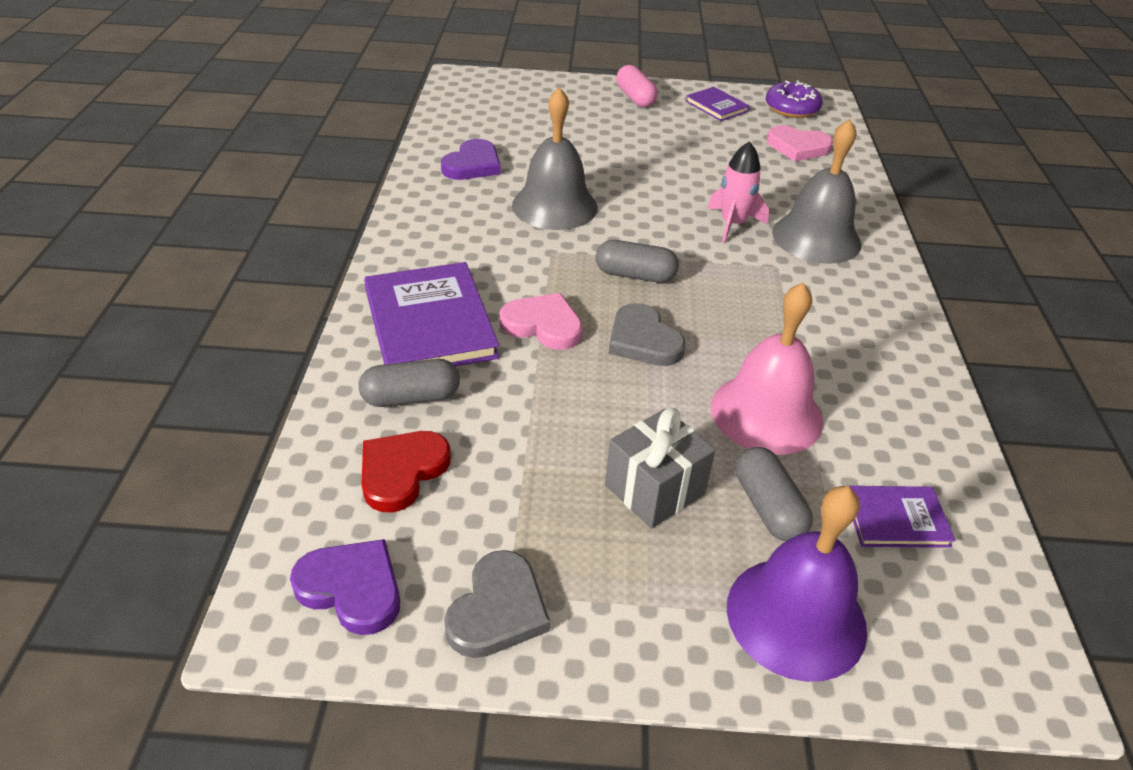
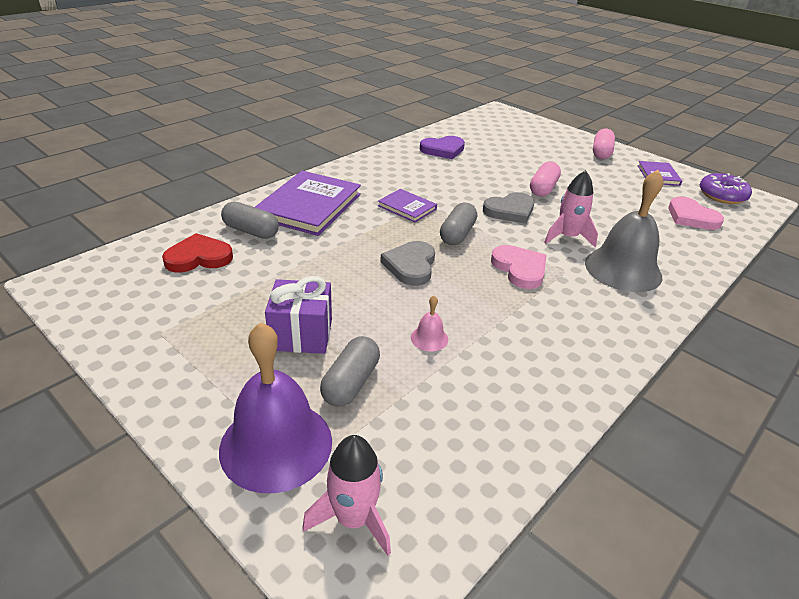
camera: 40 degrees right, 5 degrees down
purple heart [290,539,400,635] -> none
grey heart [444,550,550,658] -> grey heart moved to [483,192,535,224]
pink heart [499,293,583,350] -> pink heart moved to [491,245,547,289]
grey bell [512,87,598,230] -> none
grey capsule [596,240,679,283] -> grey capsule turned 60 degrees clockwise [440,202,477,245]
grey gift [605,408,715,529] -> purple gift [265,276,332,354]
pink bell [711,282,823,455] -> pink bell [411,295,448,352], size x0.42
purple book [849,486,955,548] -> purple book moved to [378,189,437,223]
none -> pink rocket [302,435,391,556]
none -> pink capsule [530,161,561,197]

